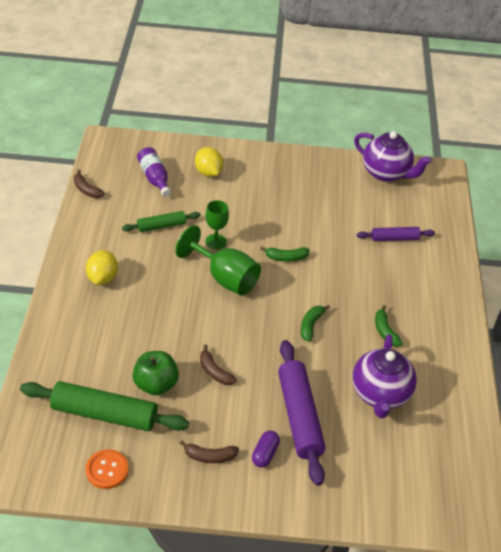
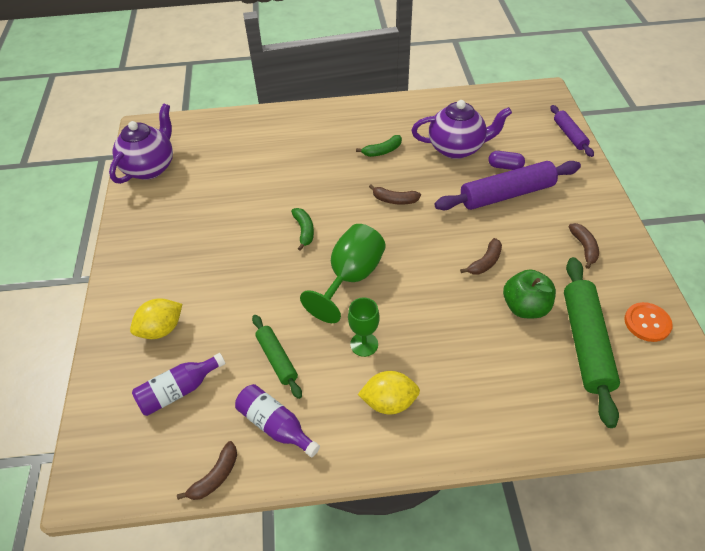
camera: 95 degrees left, 5 degrees up
green goblet [205,200,229,249] -> green goblet moved to [348,297,380,357]
purple capsule [252,431,280,468] -> purple capsule moved to [488,151,525,170]
green banana [301,305,330,342] -> brown banana [369,184,421,205]
purple rolling pin [357,227,435,241] -> purple rolling pin moved to [550,105,594,157]
none -> purple bottle [235,384,320,457]

